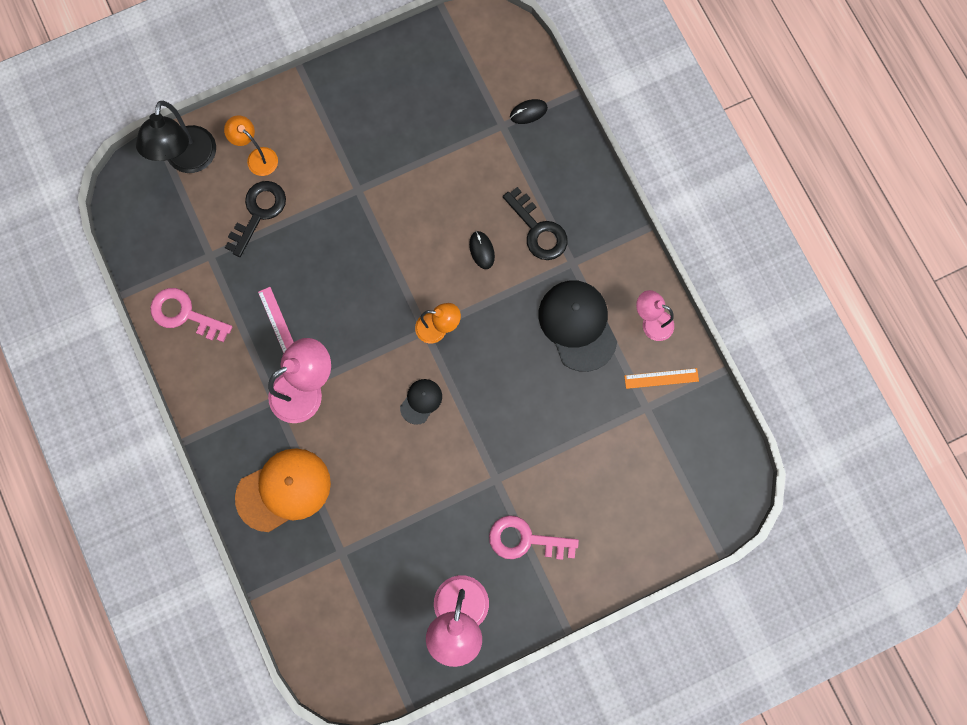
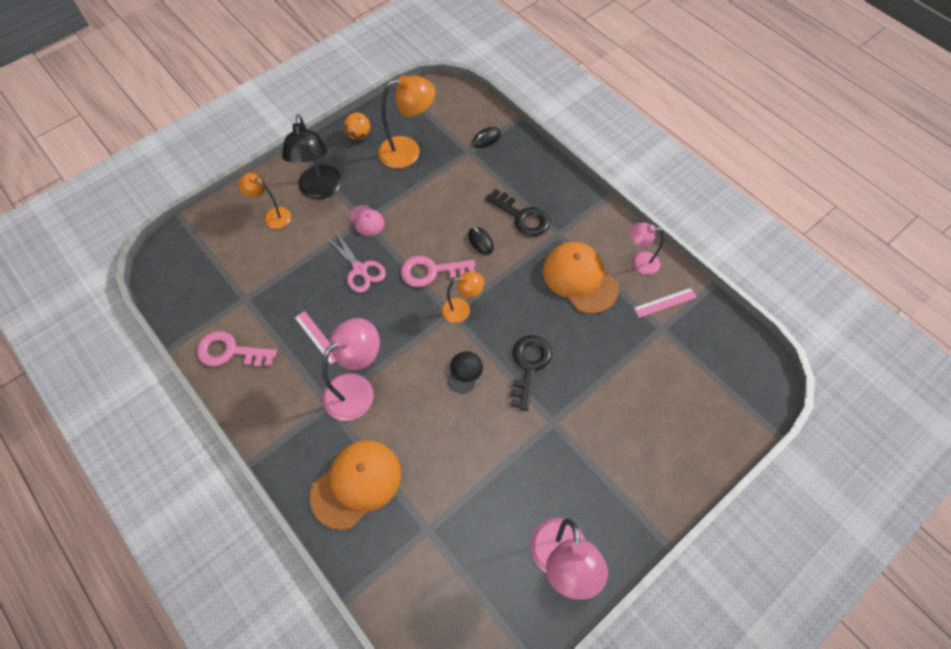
camera: 15 degrees left, 15 degrees down
black lamp [136,101,216,173] -> black lamp moved to [282,115,341,199]
black key [225,181,286,257] -> black key moved to [510,335,552,411]
pink key [489,515,579,560] -> pink key moved to [401,256,476,287]
black cap [539,281,617,372] -> orange cap [543,242,619,314]
orange ruler [624,368,699,389] -> pink ruler [634,288,697,318]
none -> pink scissors [327,230,386,293]
none -> orange ball [344,113,371,140]
none -> pink cap [348,205,384,236]
none -> orange lamp [378,75,435,168]

